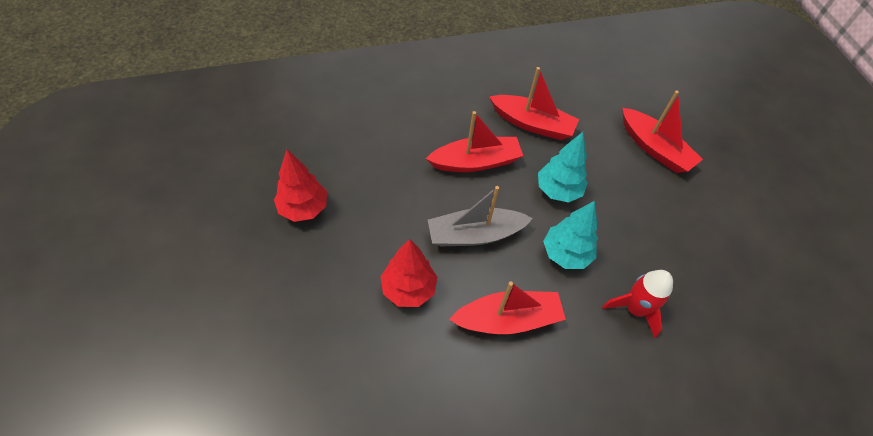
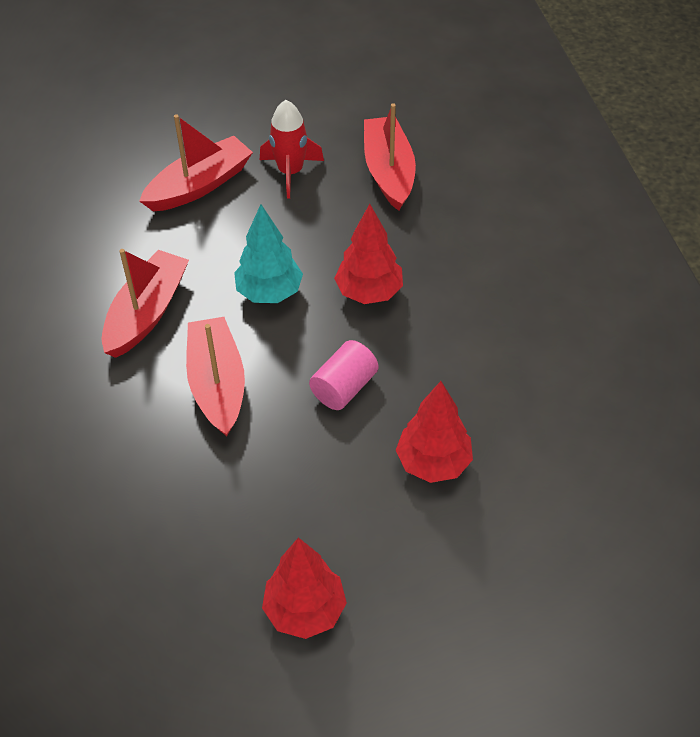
camera: 85 degrees left, 5 degrees down
grey boat [428,186,533,246] -> pink cylinder [309,340,378,410]
red boat [449,281,566,334] -> red boat moved to [364,103,416,211]
turquoise tree [543,201,598,269] -> red tree [334,204,403,304]
red rocket [602,270,673,338] -> red rocket moved to [260,100,324,199]

